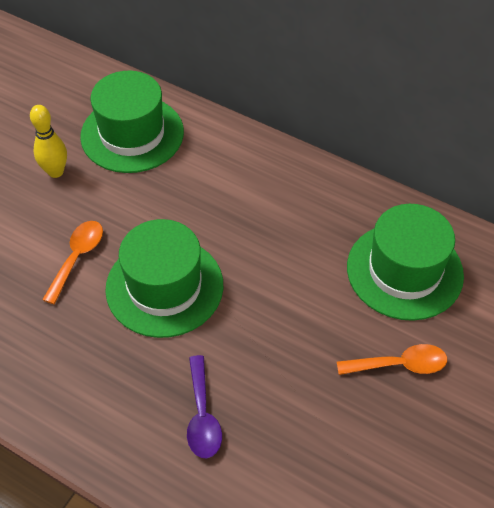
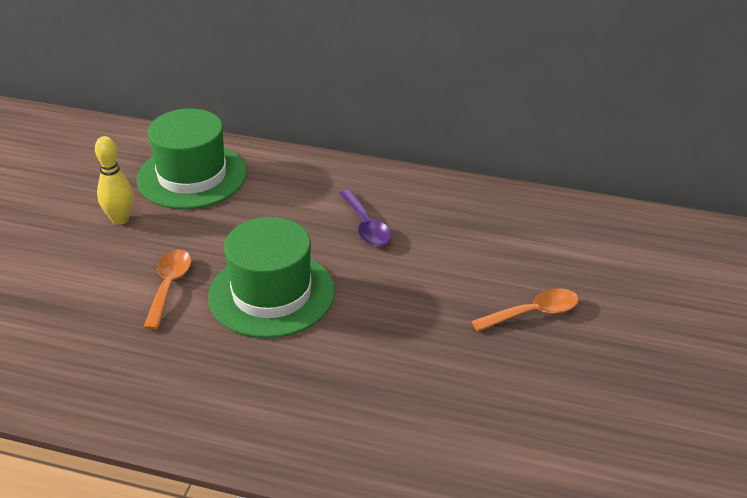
camera: 15 degrees left, 15 degrees down
purple spoon [187,355,222,458] -> purple spoon moved to [339,189,391,247]
green hat [347,204,464,321] -> none

